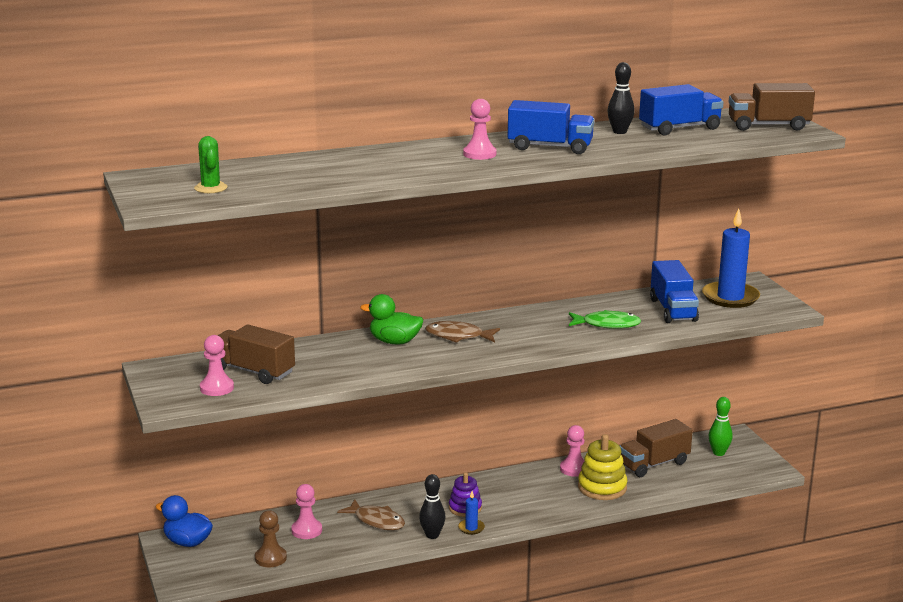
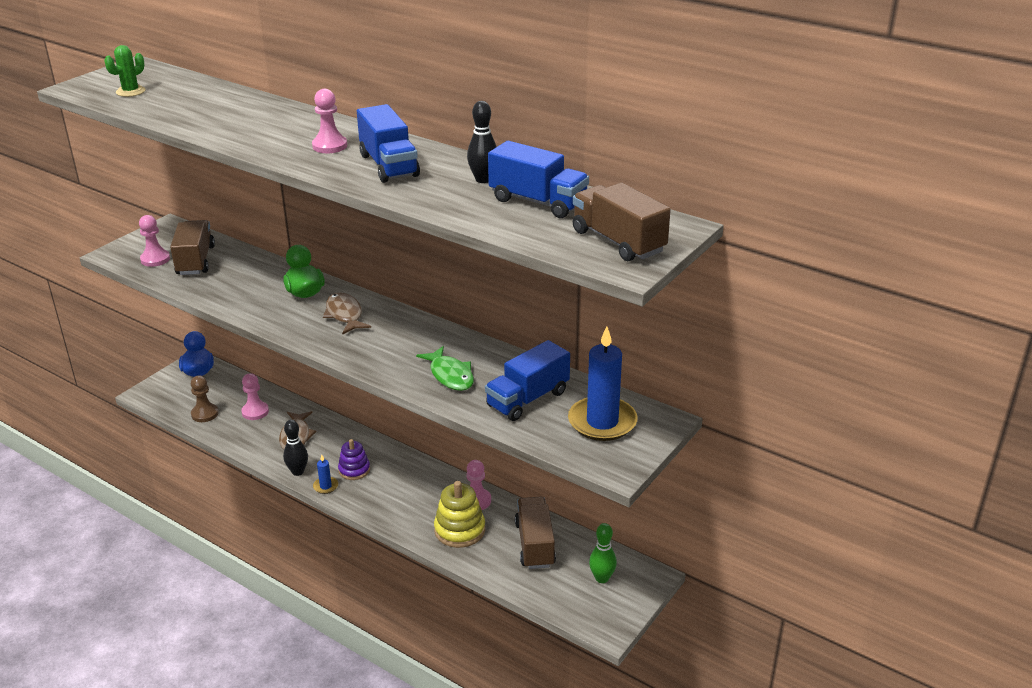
camera: 55 degrees right, 10 degrees up
brown truck [620,419,693,477] -> brown truck turned 60 degrees clockwise [515,497,556,569]

